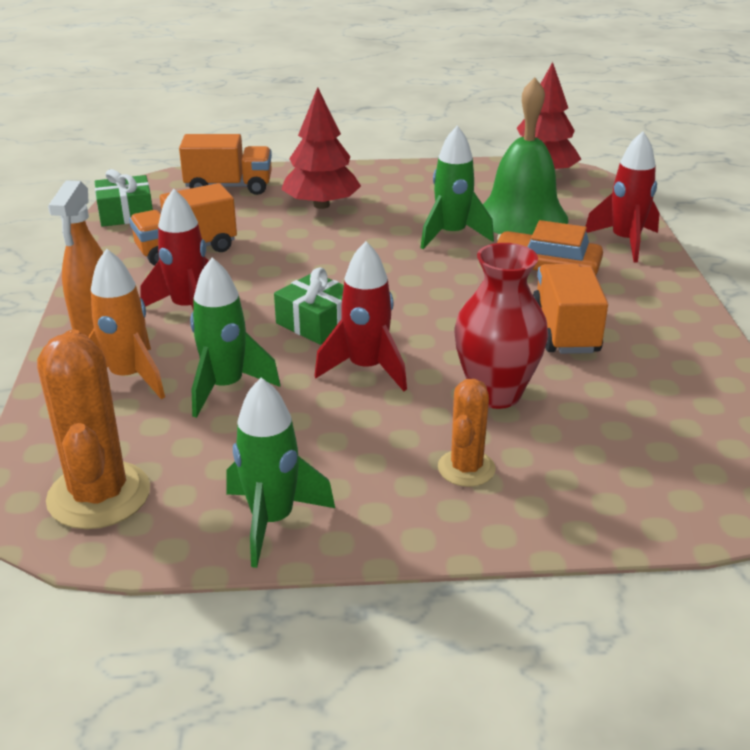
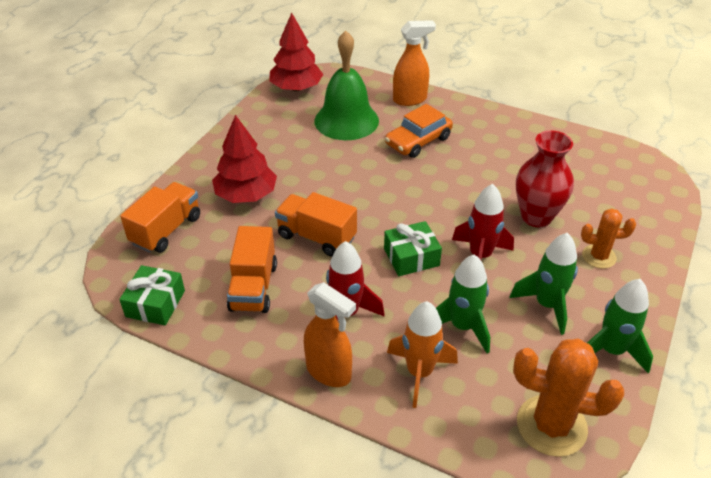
camera: 60 degrees left, 10 degrees up
green rocket [420,126,494,249] -> green rocket moved to [509,233,578,335]
orange cactus [438,379,496,487] -> orange cactus turned 45 degrees counterclockwise [581,208,636,269]
orange truck [533,264,608,354] -> orange truck moved to [275,192,357,257]
red rocket [585,131,659,263] -> orange spray bottle [393,20,436,106]

